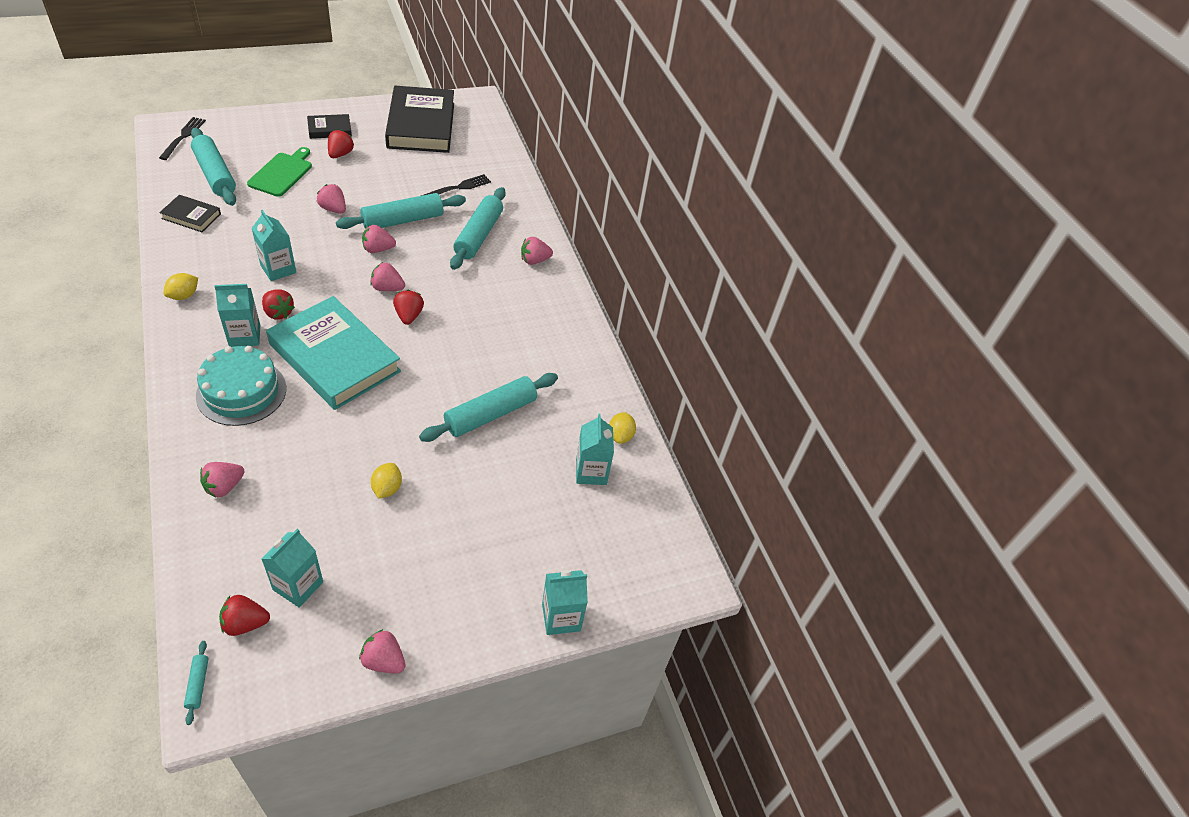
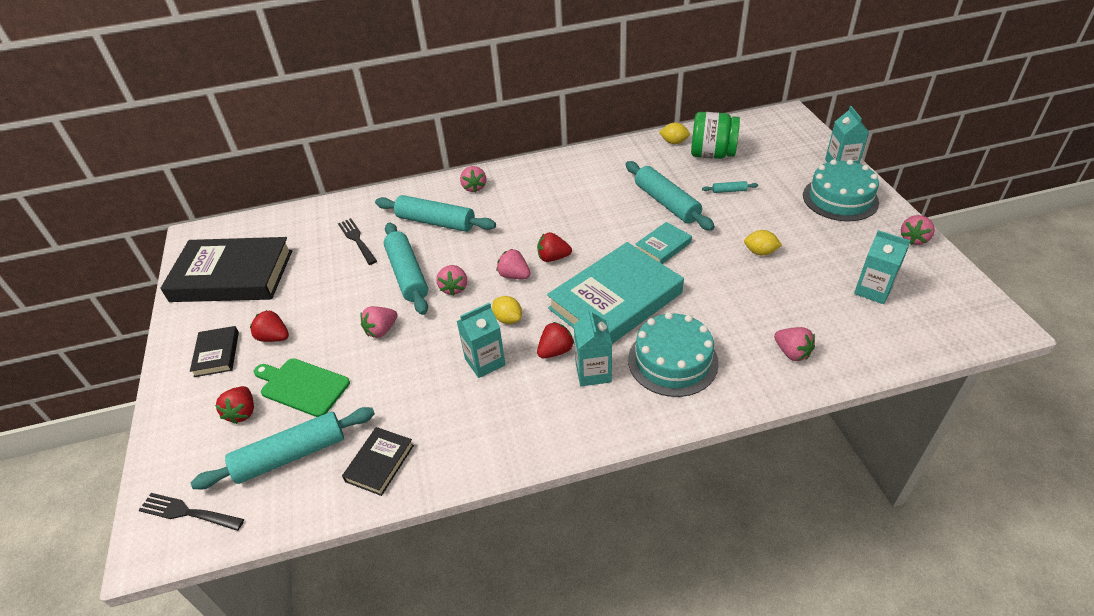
camera: 75 degrees left, 5 degrees down
yellow lemon [163,273,198,300] -> yellow lemon moved to [492,296,522,324]
turquoise rolling pin [184,641,208,725] -> turquoise rolling pin moved to [702,181,758,193]
red strawberry [219,595,270,636] -> red strawberry moved to [215,386,254,424]
pink strawberry [370,262,405,291] -> pink strawberry turned 105 degrees clockwise [497,249,531,279]
turquoise carton [576,414,614,485] -> green jar [691,112,740,159]
none -> turquoise book [635,222,692,264]
none -> turquoise cake [803,159,879,221]

